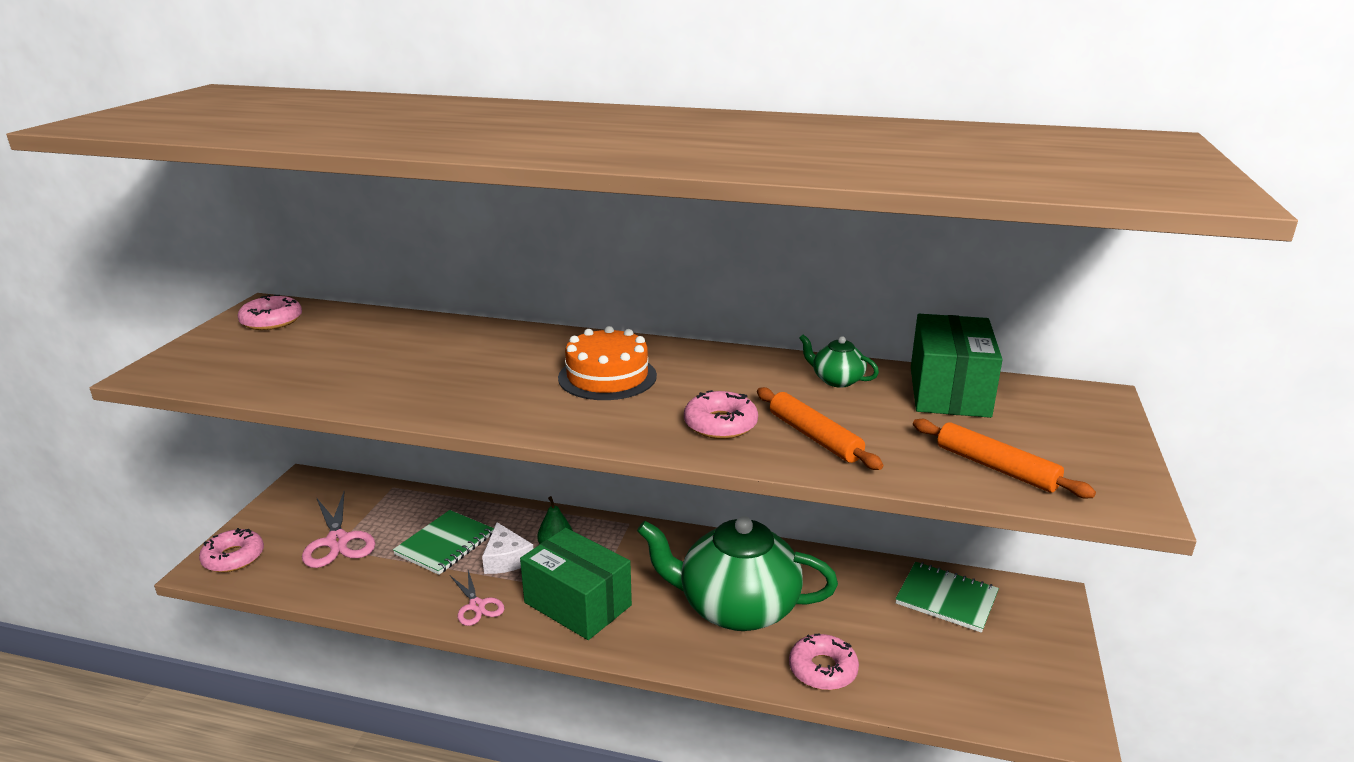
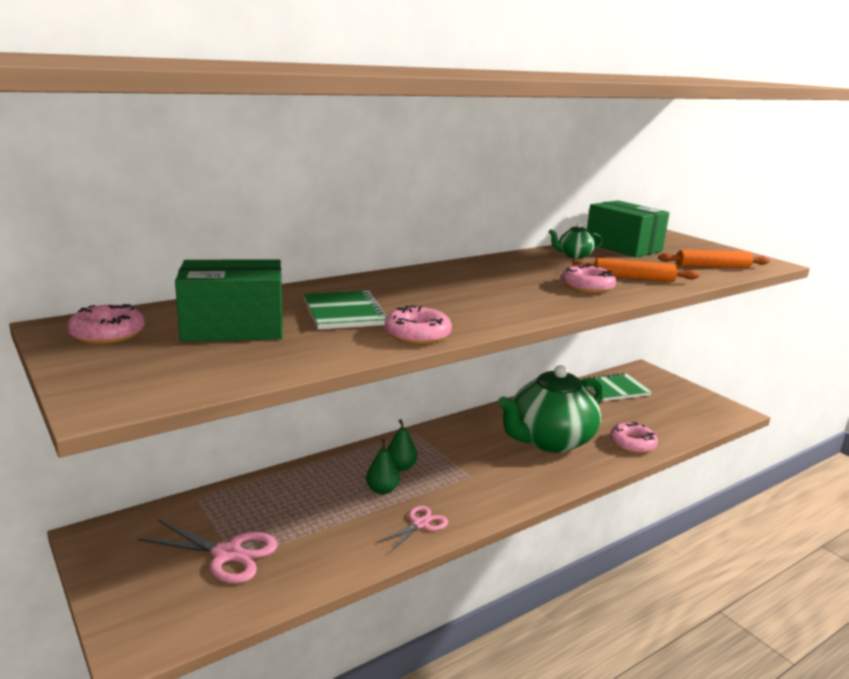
camera: 50 degrees left, 5 degrees down
pink donut [199,528,264,572] -> pink donut moved to [384,305,452,344]
green notebook [393,510,494,575] -> green notebook moved to [304,290,387,329]
pink scissors [450,570,504,626] -> pink scissors turned 60 degrees counterclockwise [377,506,448,552]
white cheese [482,522,533,574] -> green pear [366,439,400,495]
green box [520,528,632,640] -> green box moved to [175,259,283,342]
orange cake [558,326,657,400] -> none

